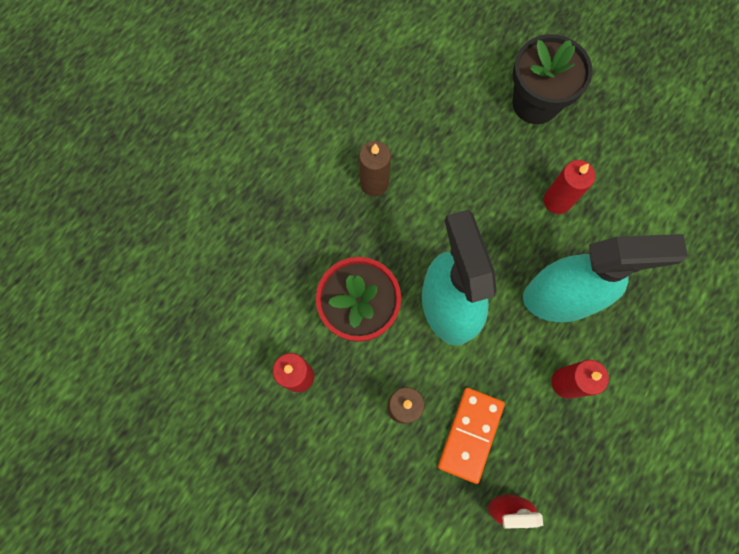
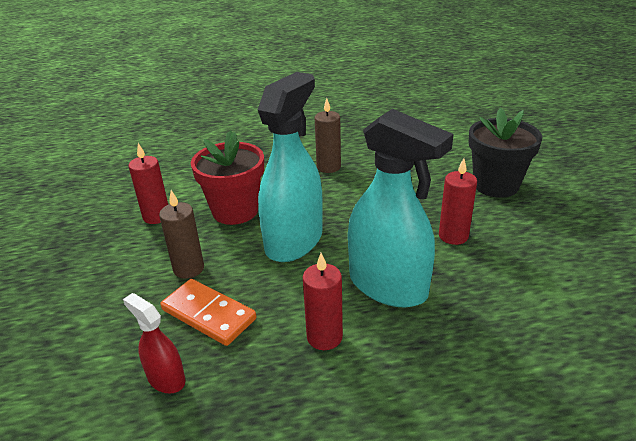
camera: 45 degrees right, 40 degrees down
orange domino [438,388,505,484] -> orange domino turned 60 degrees clockwise [161,279,256,346]

